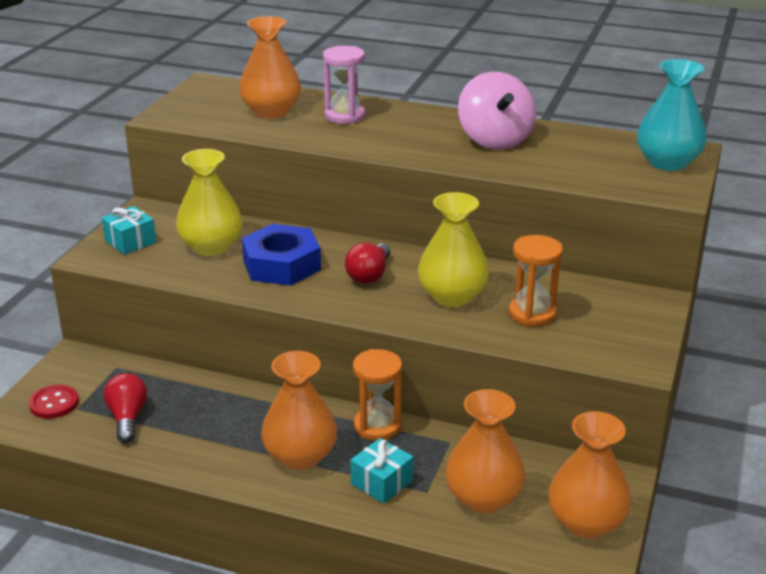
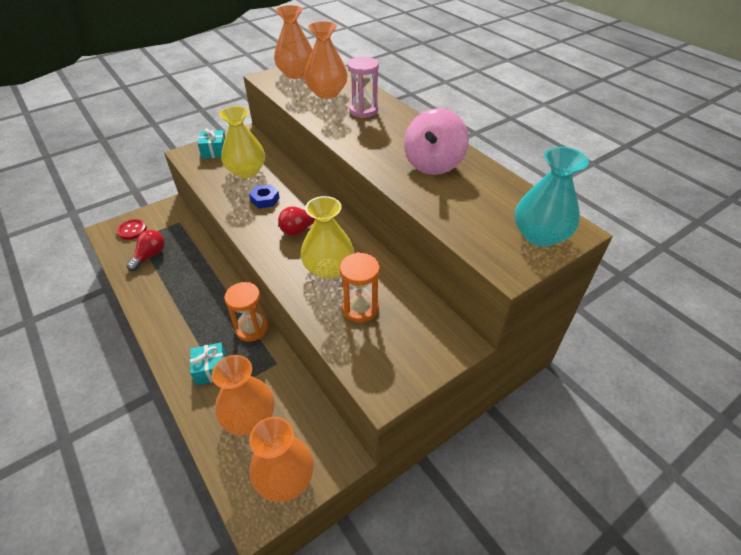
camera: 35 degrees right, 15 degrees up
blue nut [242,224,321,286] -> blue nut [249,184,280,208], size x0.53
orange vase [261,351,337,470] -> orange vase moved to [274,5,313,79]

